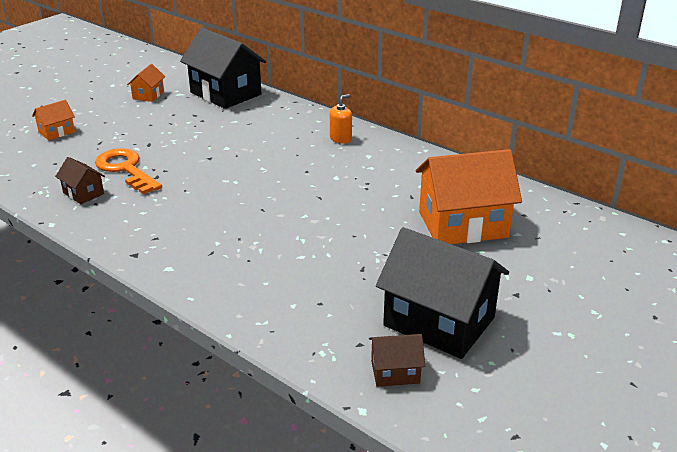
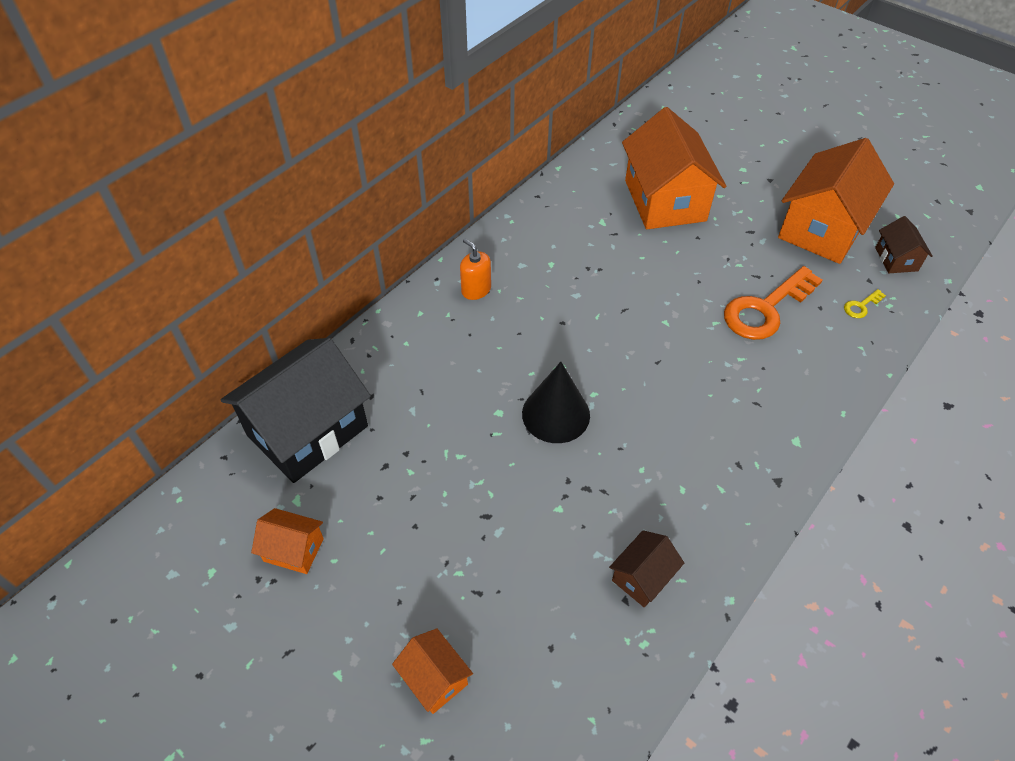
camera: 90 degrees left, 20 degrees up
orange key [95,148,162,194] -> orange key moved to [724,266,823,340]
black house [376,227,509,359] -> orange house [778,138,894,264]
none -> black cone [522,362,590,443]
none -> yellow key [844,289,886,318]

